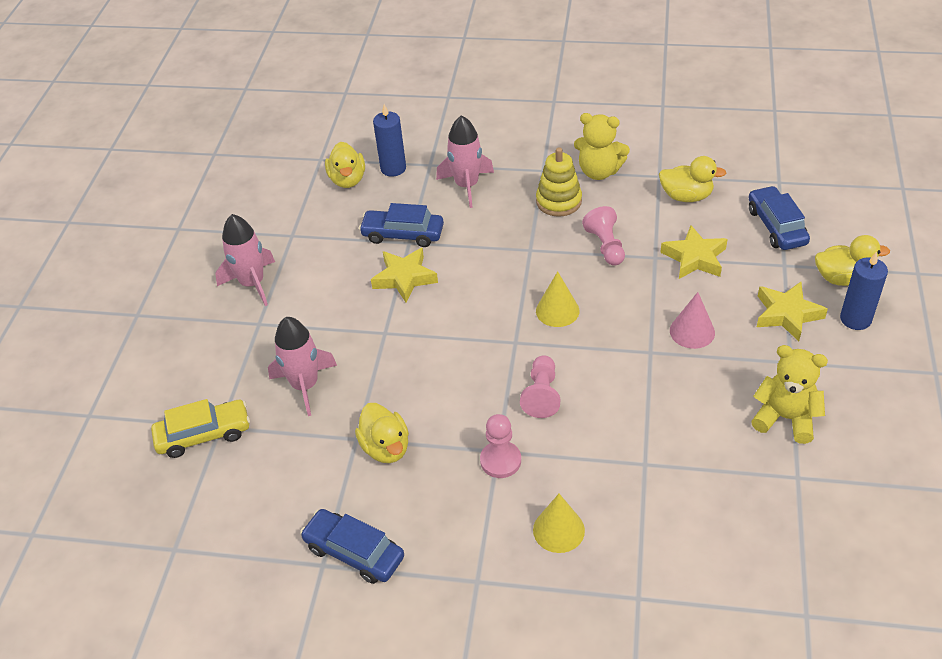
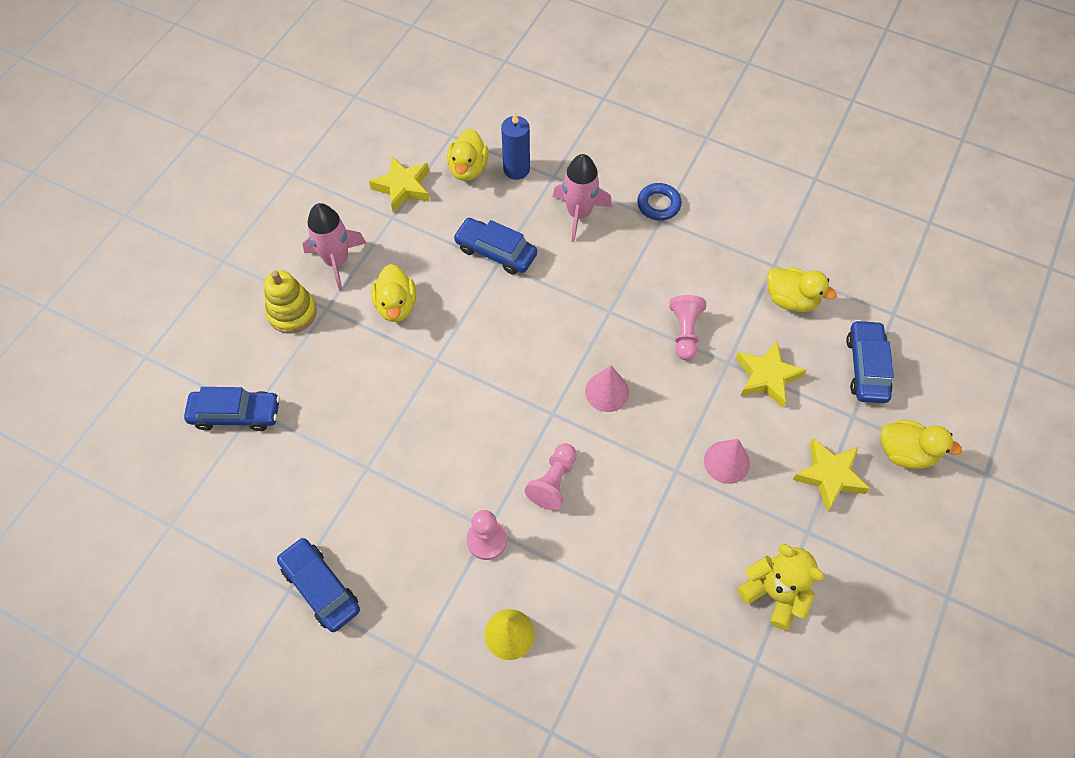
camera: 15 degrees right, 15 degrees up
yellow car [151,399,250,458] -> blue car [184,387,280,431]
pink rocket [268,317,337,416] -> none
yellow duck [355,403,409,463] -> yellow duck moved to [371,264,416,322]
yellow star [371,248,438,302] -> yellow star moved to [369,156,430,213]
yellow stacking toy [536,147,582,217] -> yellow stacking toy moved to [264,270,317,333]
yellow cone [536,271,579,327] -> pink cone [585,366,629,412]
yellow teddy bear [574,113,630,180] -> none
blue candle [840,252,888,330] -> none
none -> blue ring [637,183,682,221]

